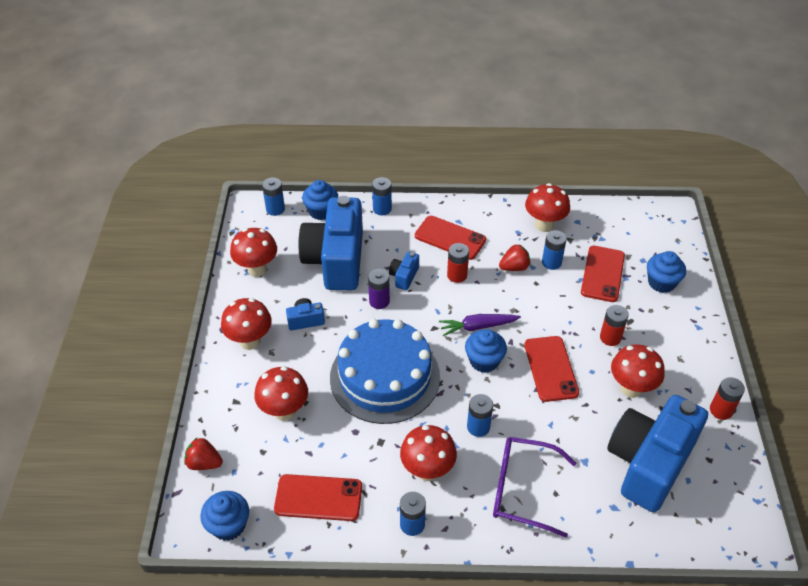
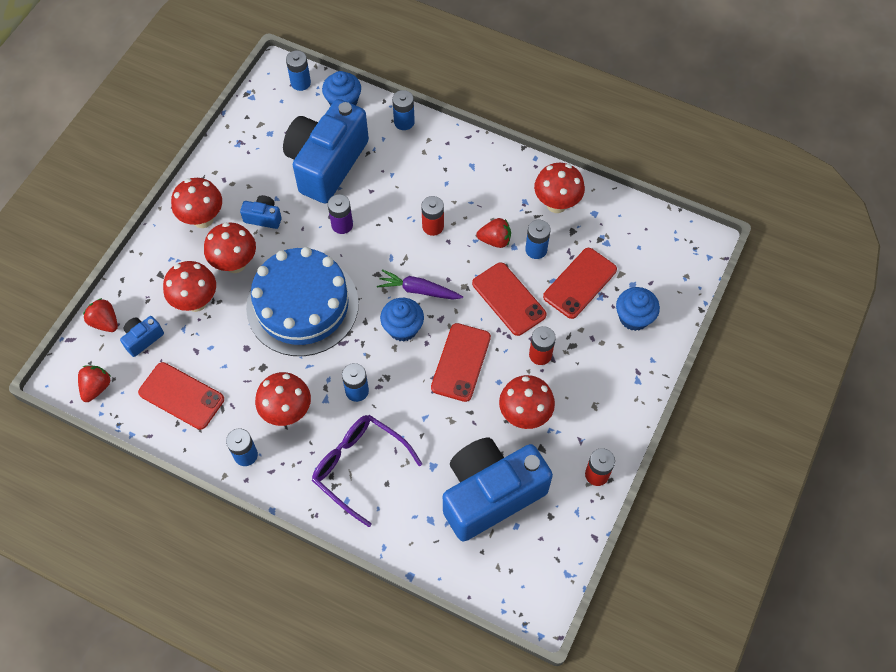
camera: 25 degrees right, 15 degrees up
blue cupcake [200,491,249,541] -> red strawberry [78,365,110,402]
red mushroom [230,228,277,277] -> red mushroom moved to [204,223,256,273]
blue camera [389,252,419,290] -> blue camera moved to [120,316,164,357]
red phone [415,216,486,260] -> red phone moved to [472,262,547,336]

